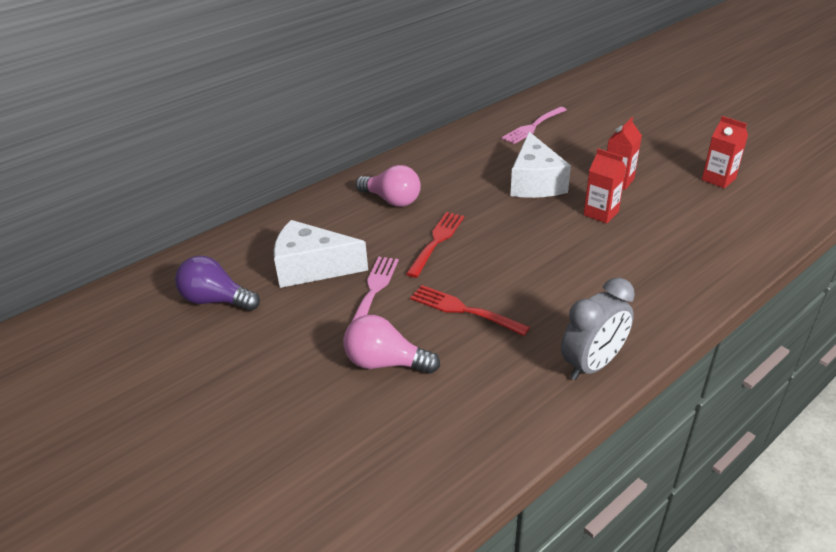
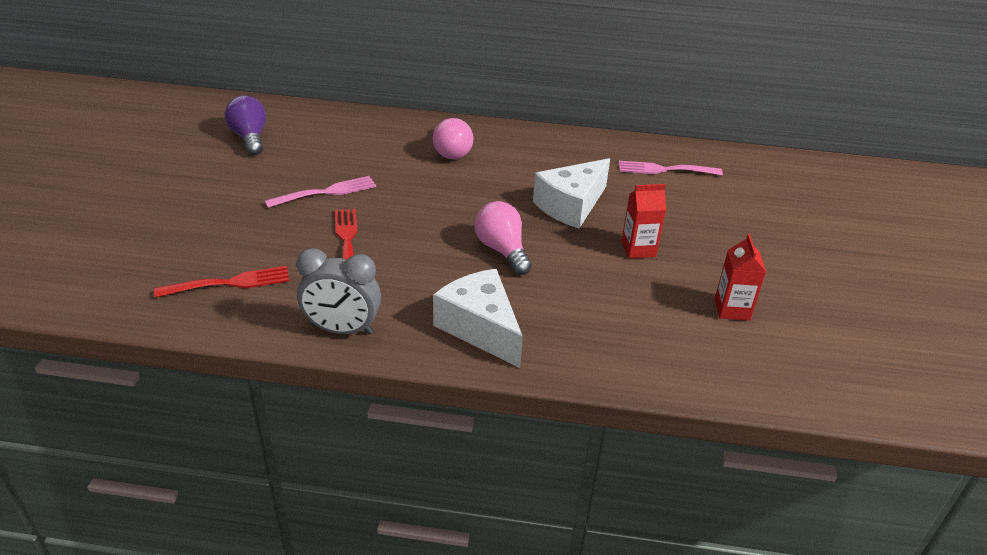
camera: 45 degrees right, 0 degrees up
white cheese [274,220,368,288] -> white cheese moved to [433,269,523,368]
pink light bulb [343,315,440,374] -> pink light bulb moved to [474,201,532,275]
red fork [406,212,464,278] -> red fork moved to [154,266,289,298]
red carton [584,149,626,224] -> none

